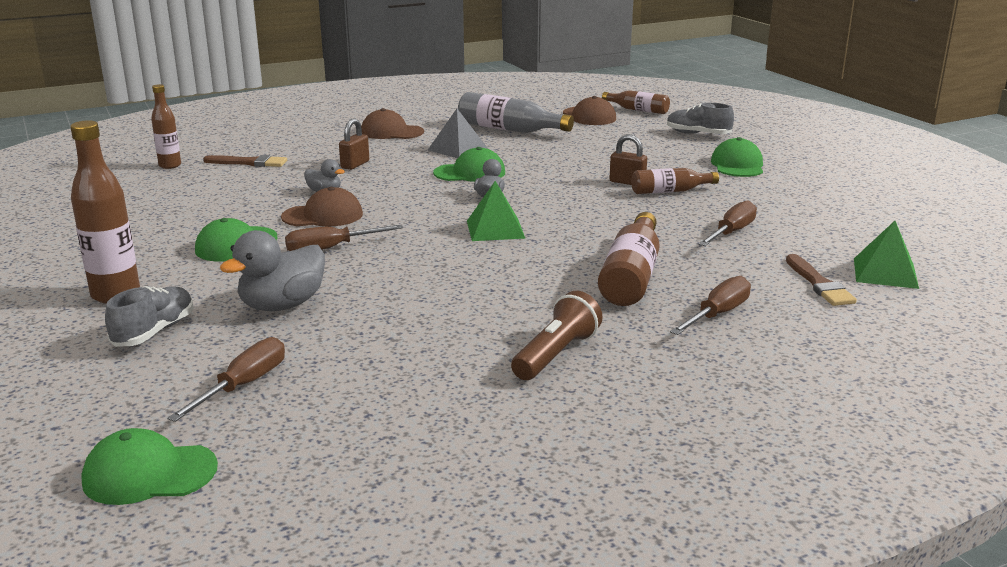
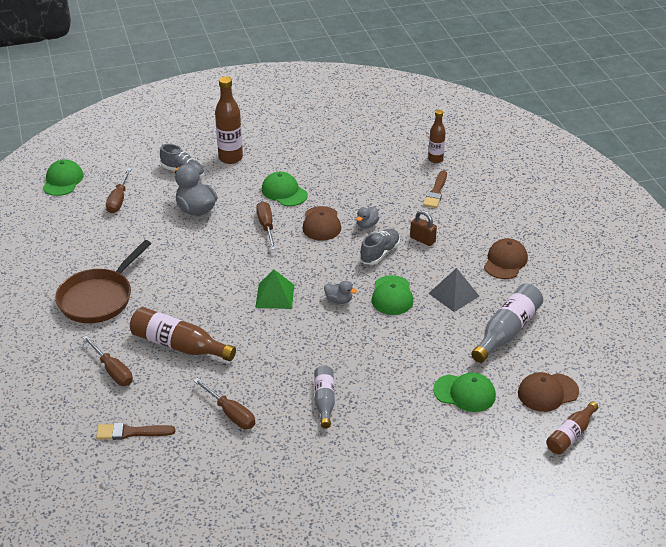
camera: 100 degrees right, 15 degrees up
brown screwdriver [167,337,285,422] -> brown screwdriver turned 60 degrees clockwise [106,168,131,213]
brown flashlight [511,291,603,380] -> brown pan [55,240,151,323]
brown padlock [609,134,647,185] -> none
brown bottle [631,168,719,194] -> grey bottle [314,366,335,429]
grey shoe [667,103,734,134] -> grey shoe moved to [360,229,400,265]
green cap [711,137,763,177] -> green cap moved to [433,373,496,412]
green pyramid [854,221,919,289] -> none

